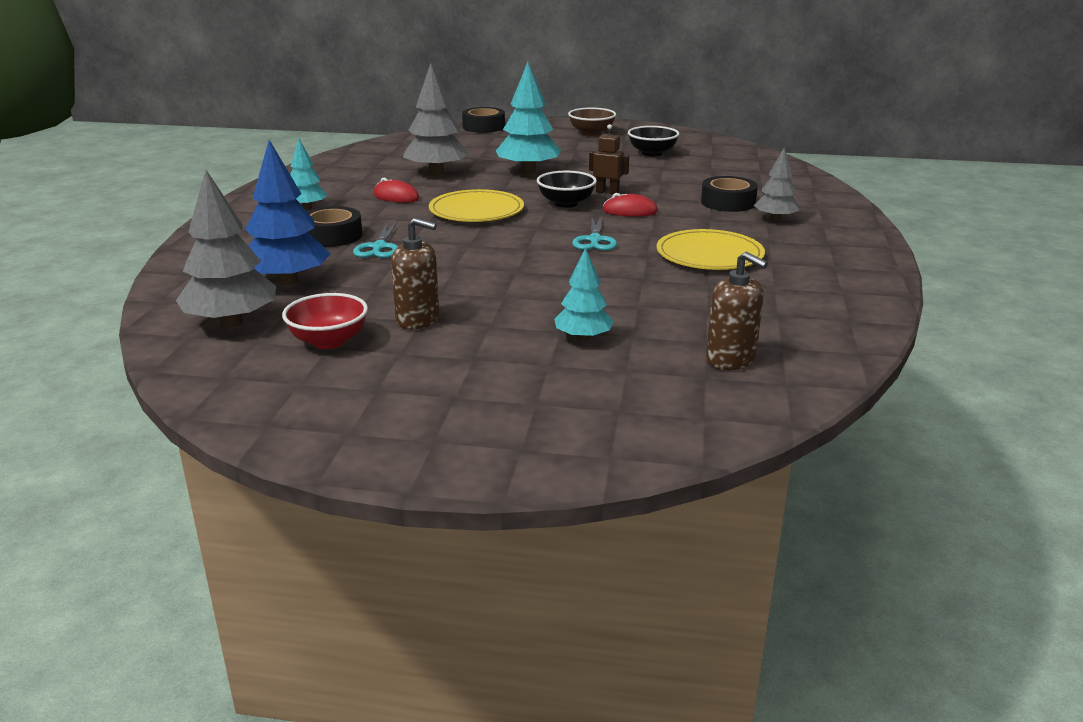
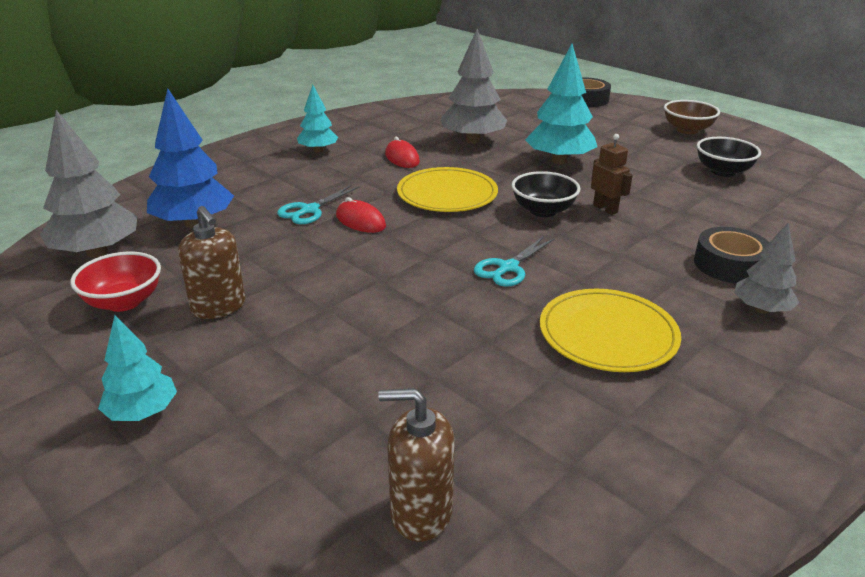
camera: 35 degrees right, 5 degrees up
black tape [307,206,362,247] -> none
turquoise tree [554,247,614,341] -> turquoise tree moved to [98,315,177,421]
red mouse [602,193,658,217] -> red mouse moved to [336,197,386,233]
brown soap dispenser [706,251,768,370] -> brown soap dispenser turned 105 degrees clockwise [378,388,455,542]

